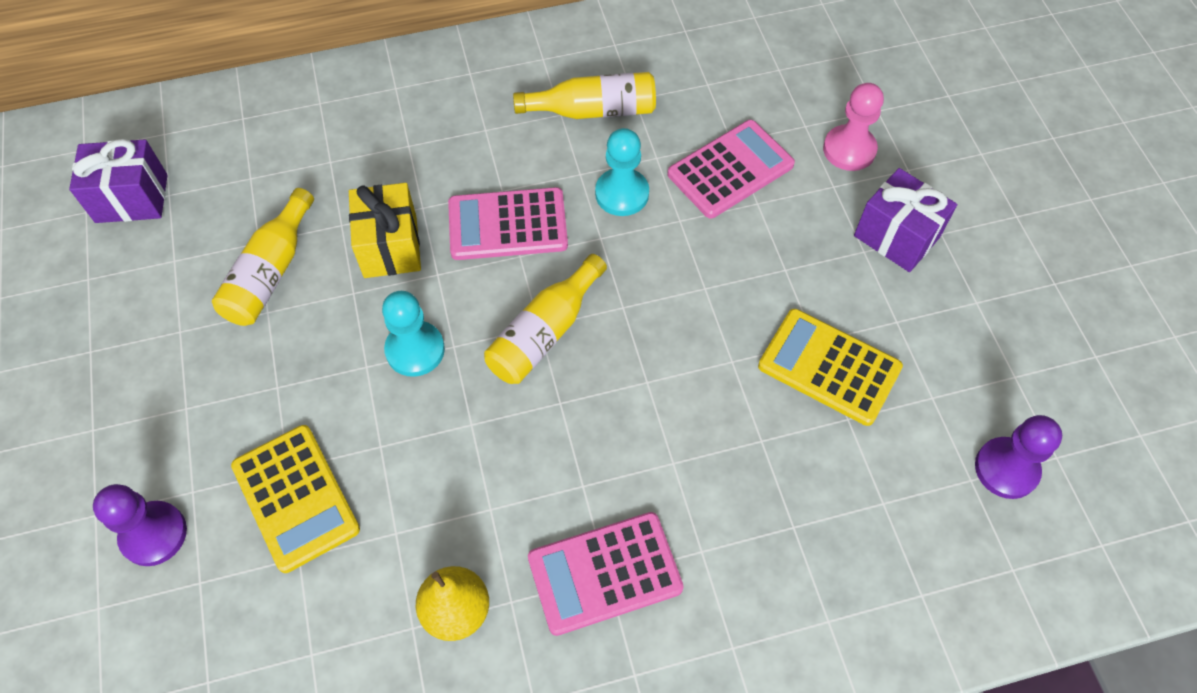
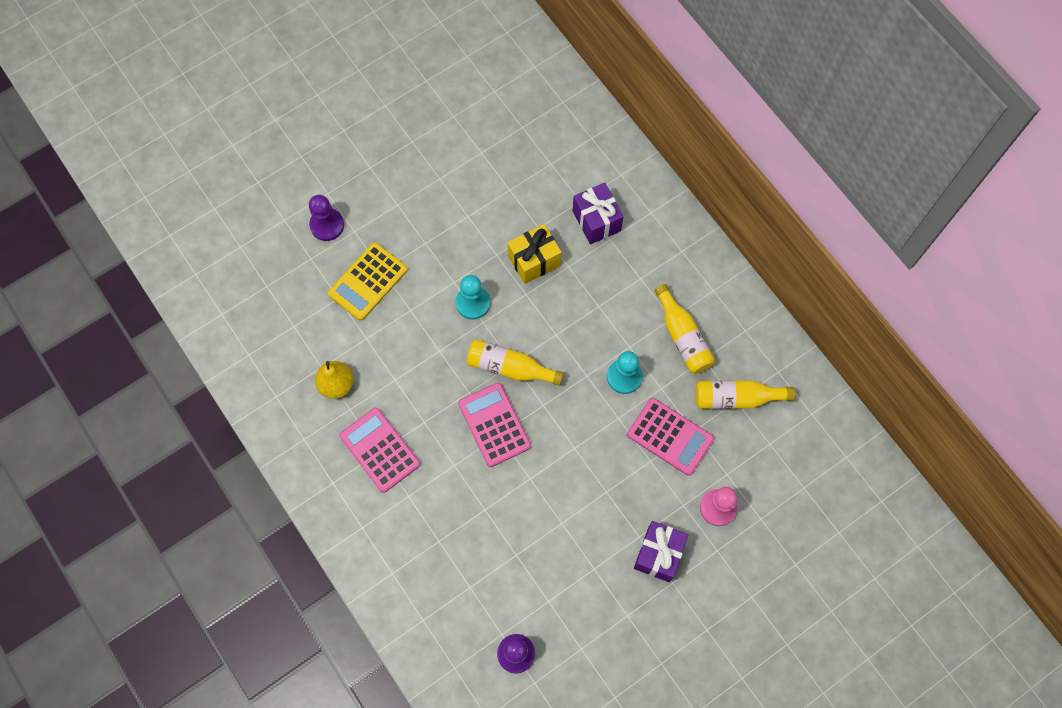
camera: 70 degrees right, 10 degrees up
purple gift [69,139,167,223] -> purple gift moved to [573,183,624,244]
yellow bottle [212,188,314,326] -> yellow bottle moved to [695,380,795,409]
pink calculator [448,187,568,260] -> pink calculator moved to [458,383,531,467]
yellow calculator [758,309,903,426] -> none

